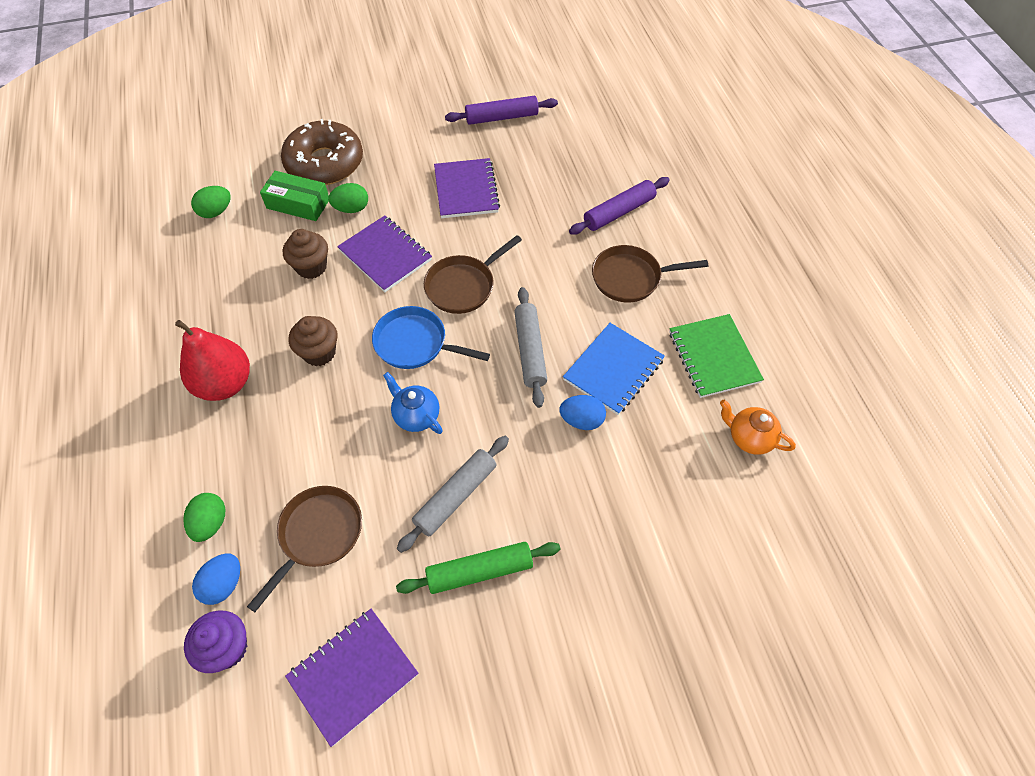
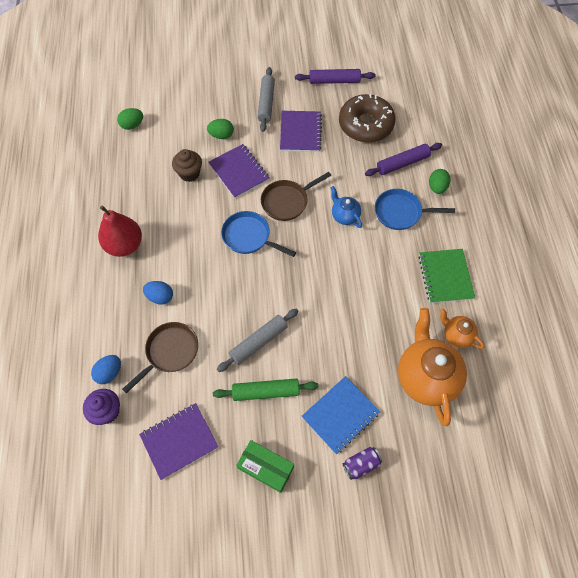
camera: 10 degrees right, 5 degrees up
green egg [183,493,225,542] -> green egg moved to [429,169,451,194]
green box [260,171,329,221] -> green box moved to [236,440,294,493]
brown donut [281,119,363,185] -> brown donut moved to [339,94,396,143]
brown cupcake [289,316,337,366] -> none
blue teapot [383,372,443,434] -> blue teapot moved to [331,186,362,228]
grey rolling pin [514,287,547,408] -> grey rolling pin moved to [257,67,275,132]
blue egg [559,395,606,430] -> blue egg moved to [143,281,173,305]
blue notebook [563,323,665,415] -> blue notebook moved to [301,376,380,454]
brown pan [592,245,708,302] -> blue pan [375,189,455,230]
none -> purple can [343,447,382,480]
none -> orange teapot [398,308,467,426]

